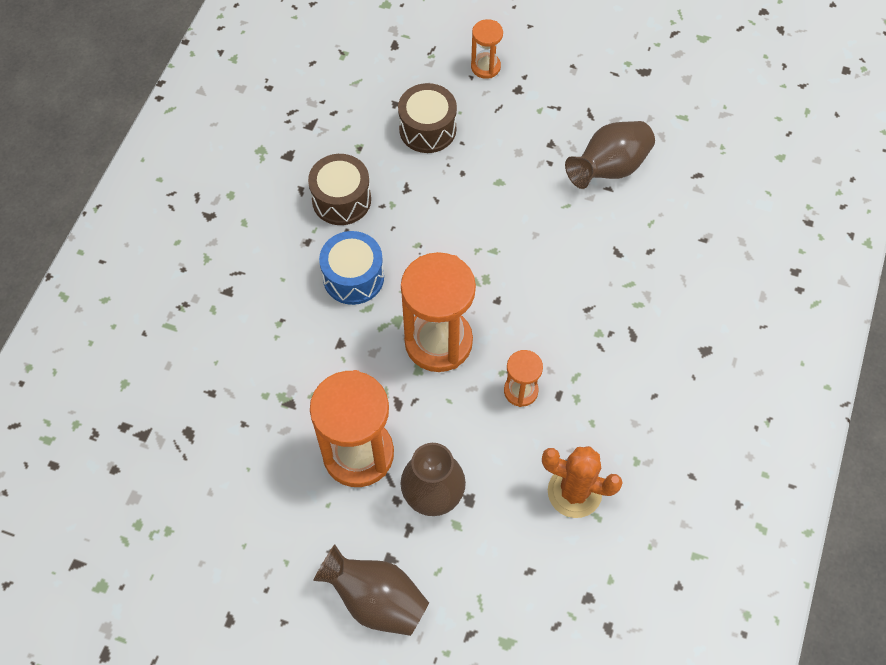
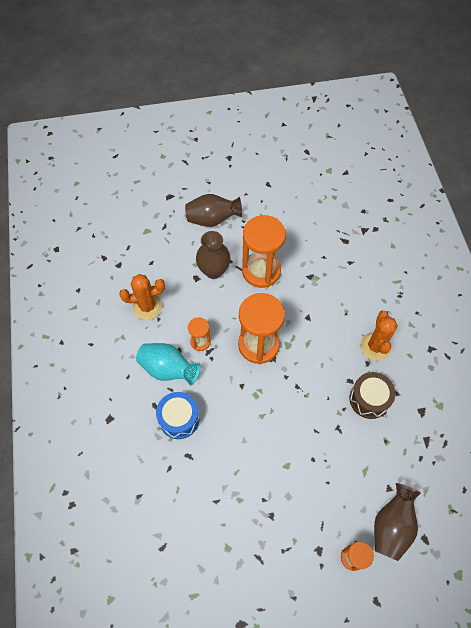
camera: 150 degrees right, 0 degrees up
blue drum [319,231,384,305] -> blue drum moved to [156,392,199,439]
brown drum [398,83,457,153] -> none
brown vase [565,121,655,189] -> brown vase moved to [374,483,421,561]
none -> turquoise vase [136,343,201,386]
none -> orange cactus [360,311,398,361]

